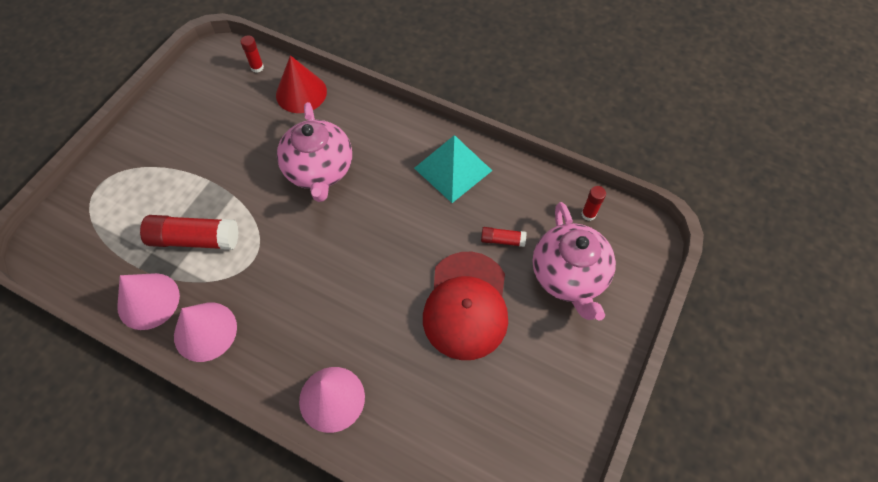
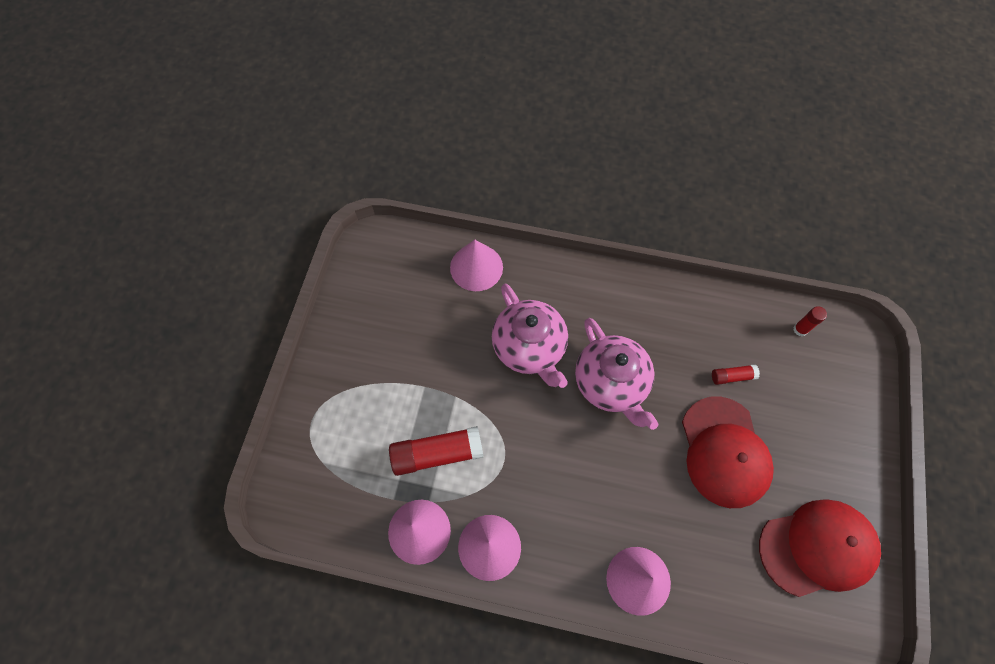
camera: 15 degrees left, 5 degrees up
red glue stick [241,35,264,73] -> none
red cone [276,55,327,113] -> pink cone [450,240,503,291]
turquoise pyramid [414,135,492,203] -> none
pink teapot [533,202,616,321] -> pink teapot moved to [575,318,659,430]
none -> red cap [759,500,881,597]

